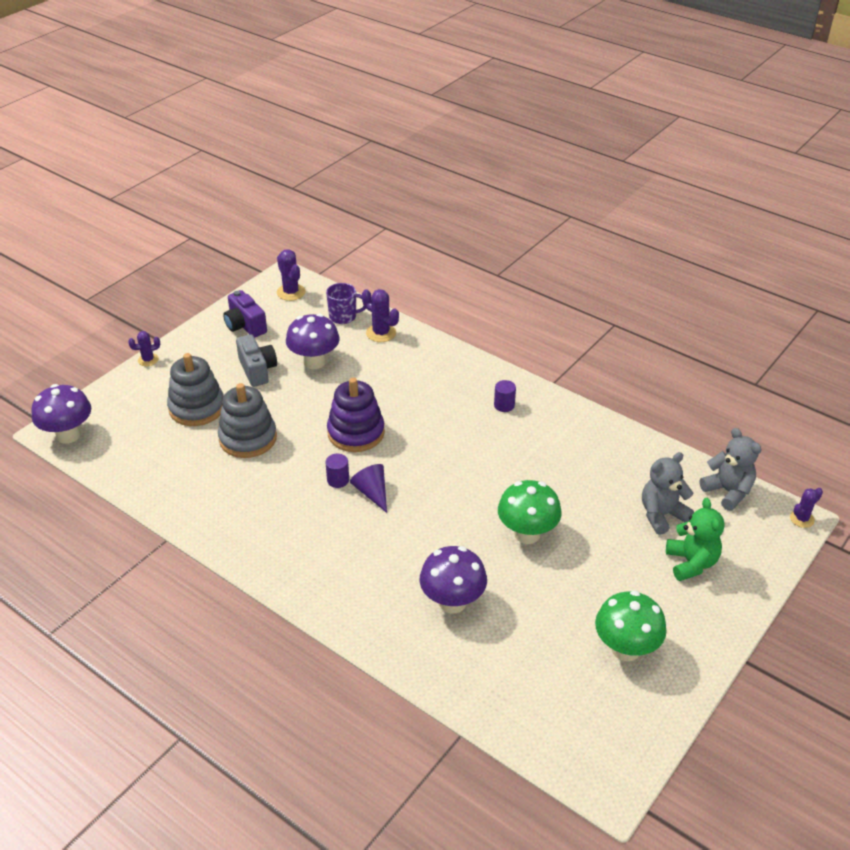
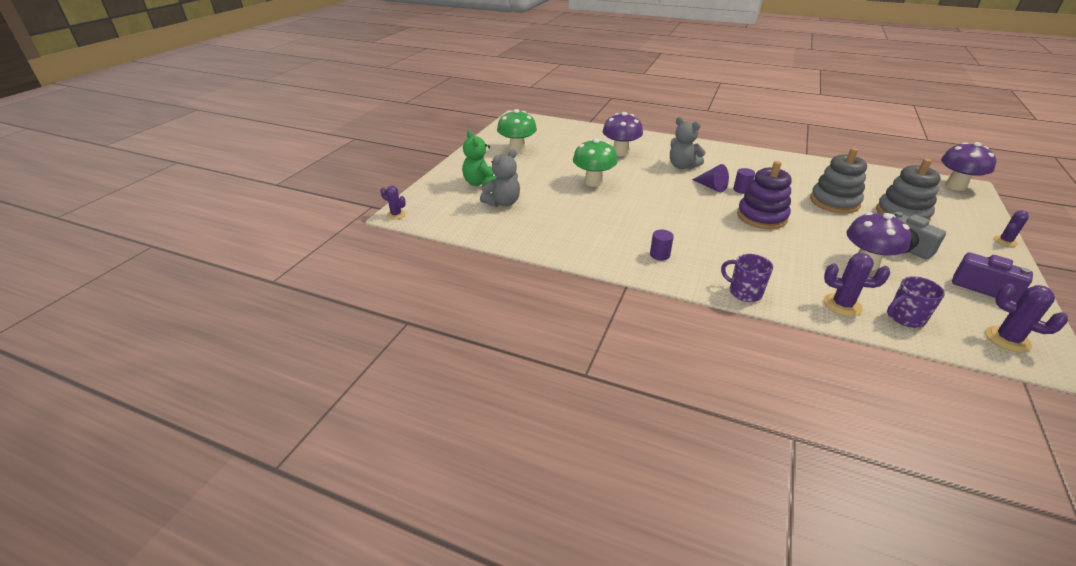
camera: 165 degrees right, 5 degrees down
grey teddy bear [700,428,761,511] -> grey teddy bear moved to [670,117,705,169]
purple cactus [790,488,823,528] -> purple cactus turned 75 degrees clockwise [380,186,406,219]
none -> purple mug [721,254,773,302]

